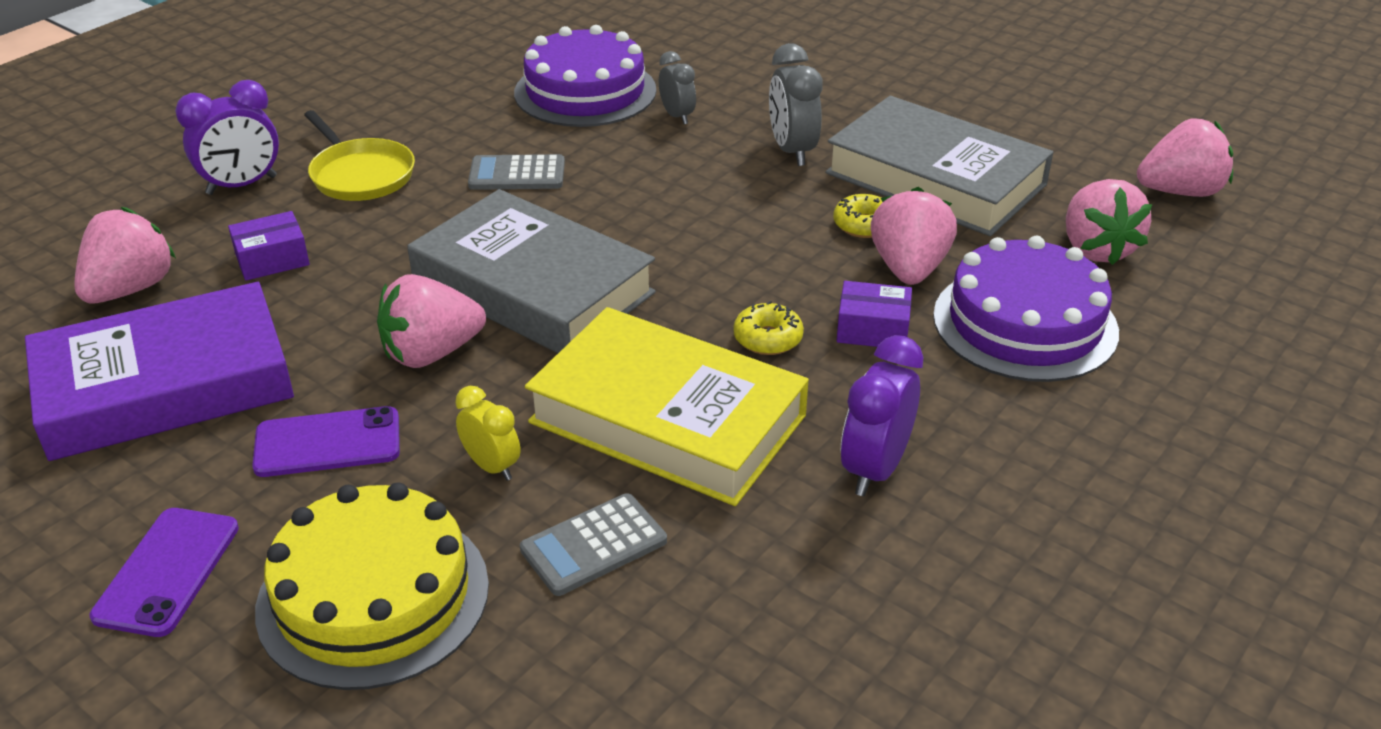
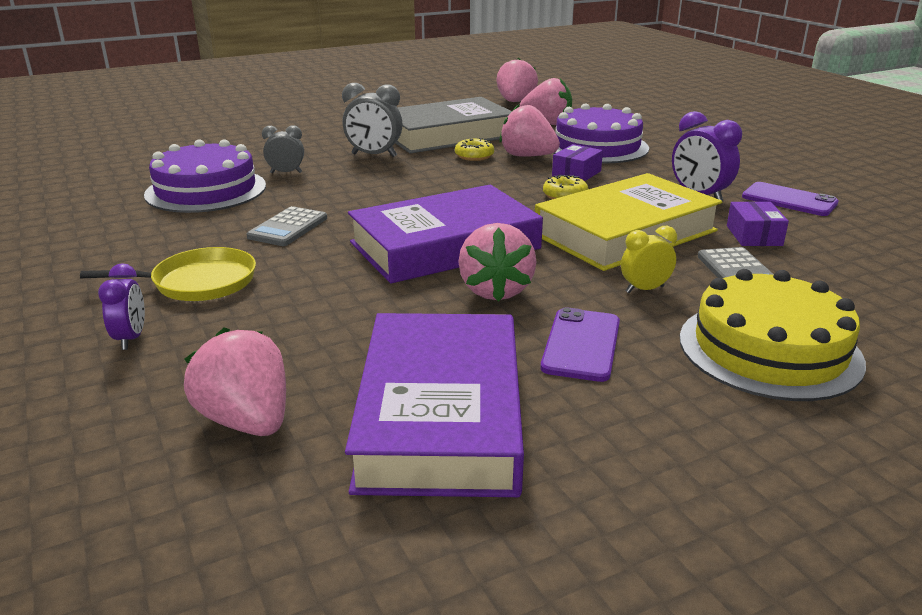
camera: 65 degrees left, 10 degrees down
purple phone [90,508,239,637] -> purple phone moved to [742,182,839,216]
purple clock [175,80,279,195] -> purple clock [98,263,145,350], size x0.64
purple box [228,211,310,281] -> purple box moved to [727,201,789,246]
grey book [407,189,656,353] -> purple book [348,185,543,283]

